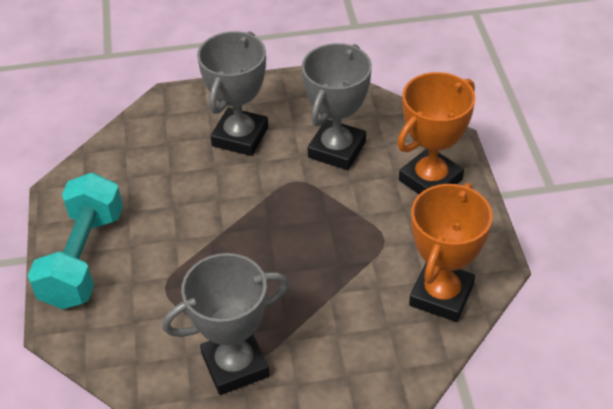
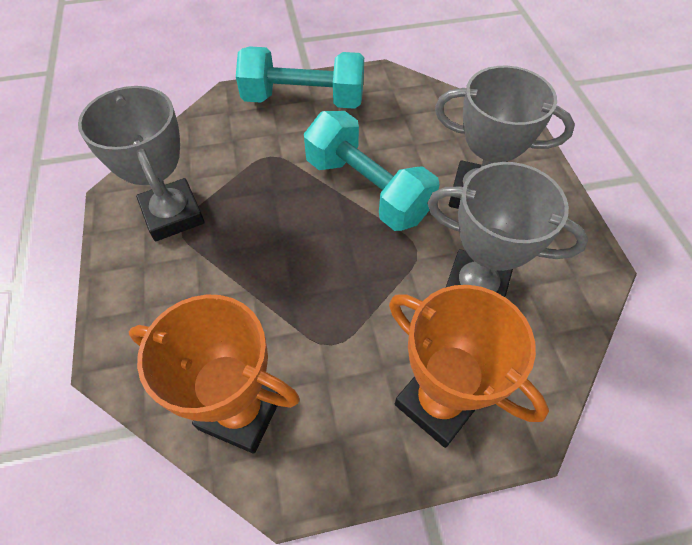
camera: 85 degrees right, 10 degrees up
none -> turquoise dumbbell [304,111,439,231]

